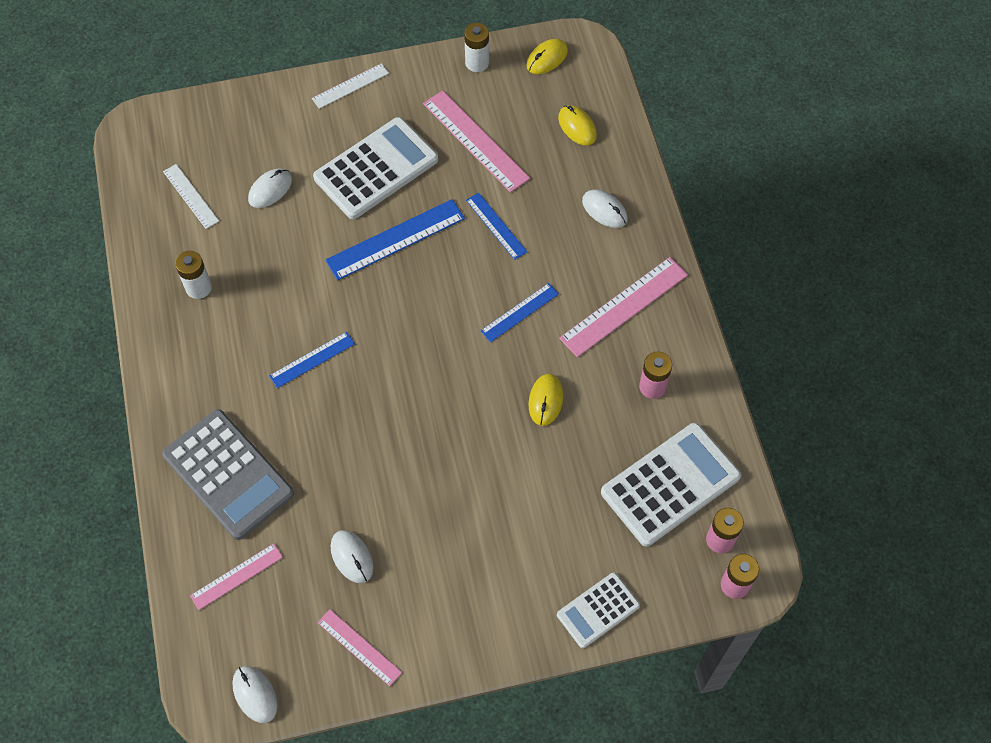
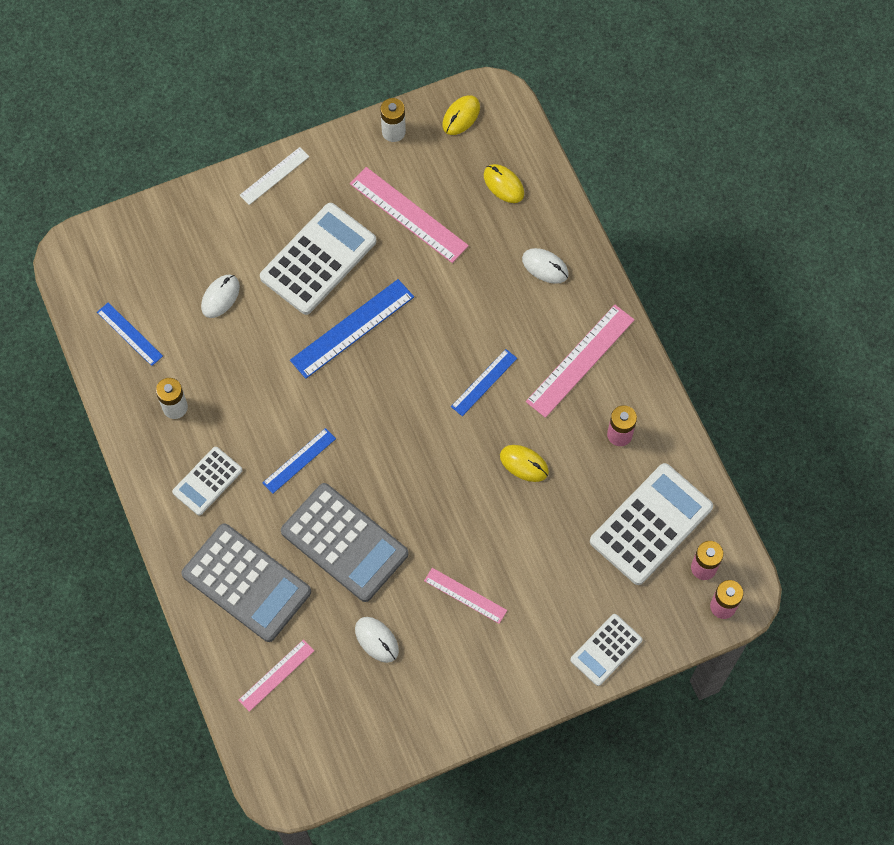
camera: 10 degrees left, 5 degrees up
white ruler [163,164,219,229] -> none
white mouse [232,666,277,723] -> none
pink ruler [317,609,402,686] -> pink ruler moved to [424,568,507,624]
blue ruler [466,192,527,260] -> blue ruler moved to [97,303,163,366]
yellow mouse [528,374,563,426] -> yellow mouse turned 60 degrees counterclockwise [500,445,549,482]
none -> white calculator [172,447,243,516]
none -> grey calculator [281,483,409,602]

